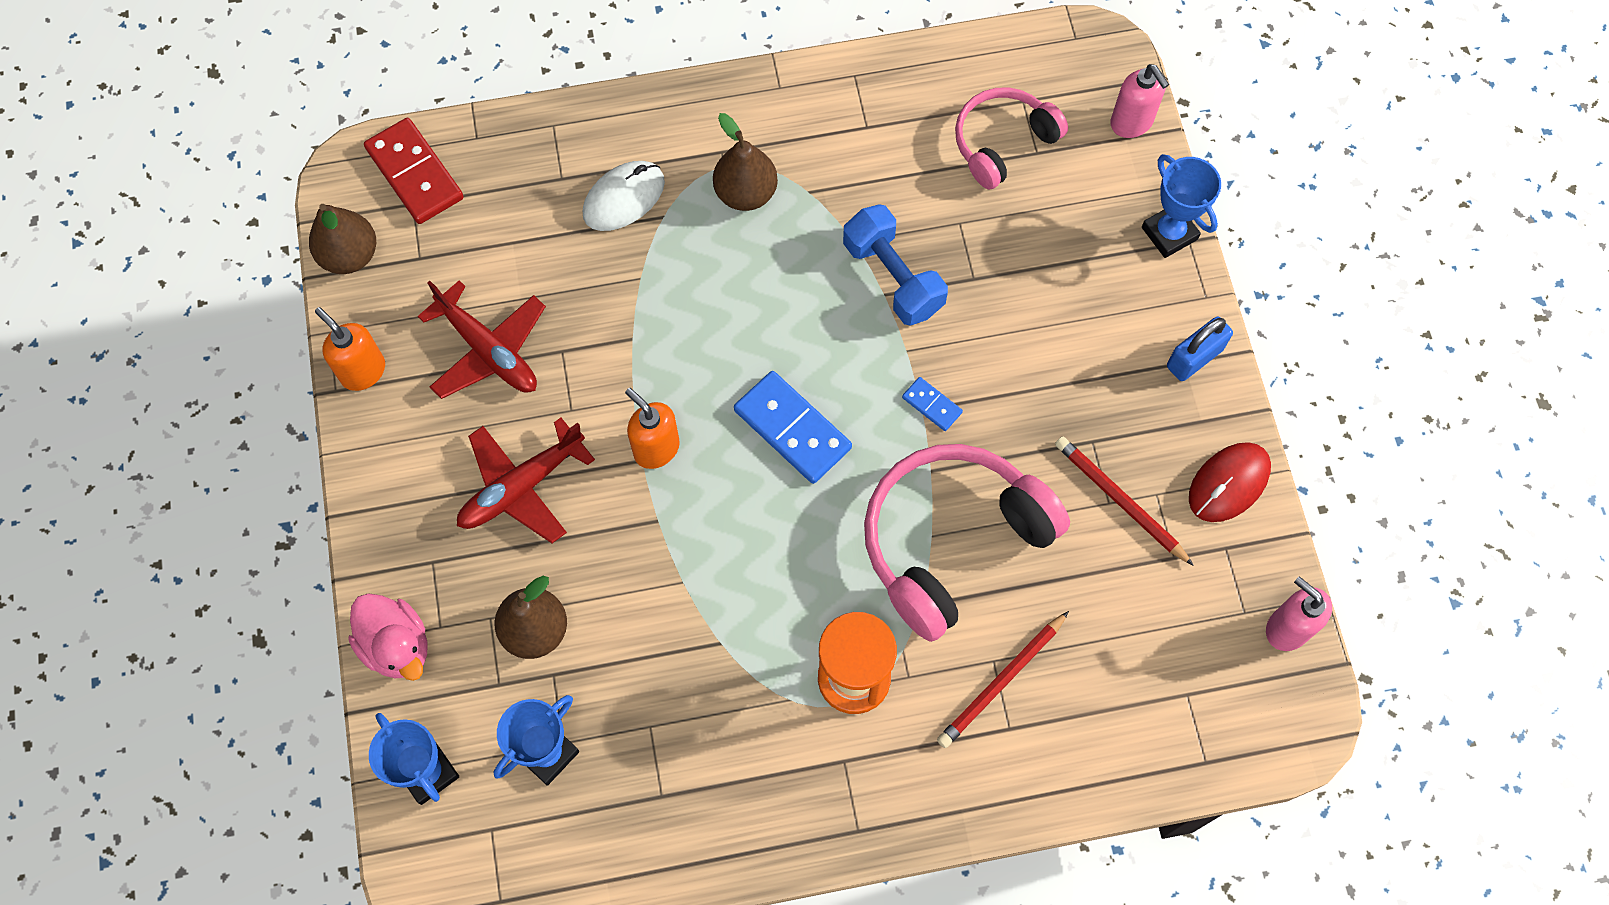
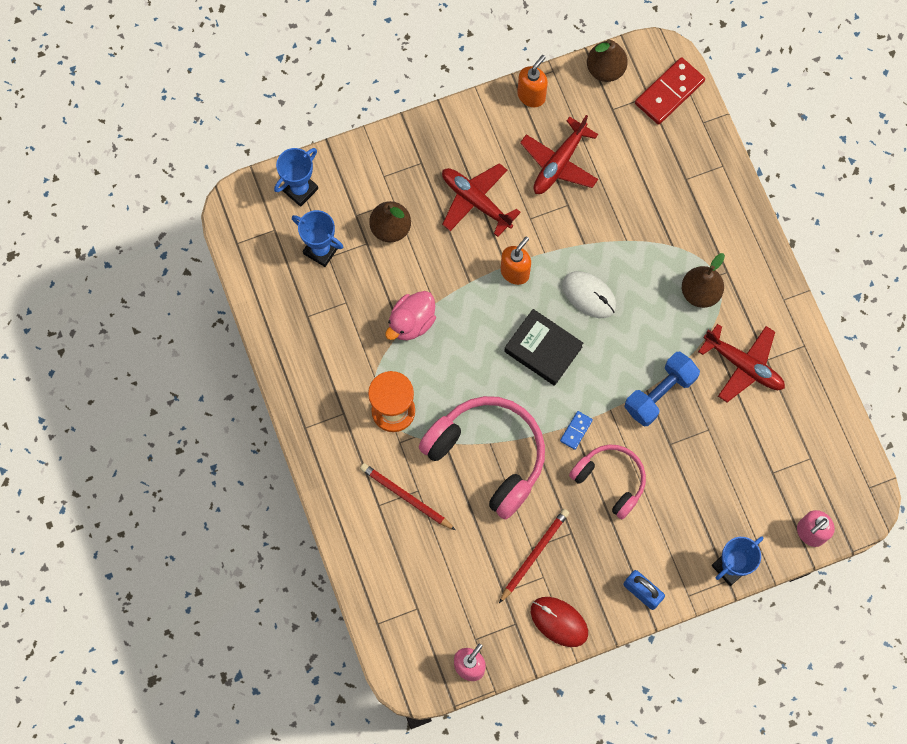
camera: 80 degrees right, 5 degrees up
pink duck [348,593,427,681] -> pink duck moved to [385,291,436,340]
white mouse [583,161,665,231] -> white mouse moved to [562,271,616,318]
blue domino [734,371,852,484] -> black book [504,309,583,386]
pink headphones [955,87,1068,189] -> pink headphones moved to [569,445,646,519]
none -> red plane [698,324,785,402]

